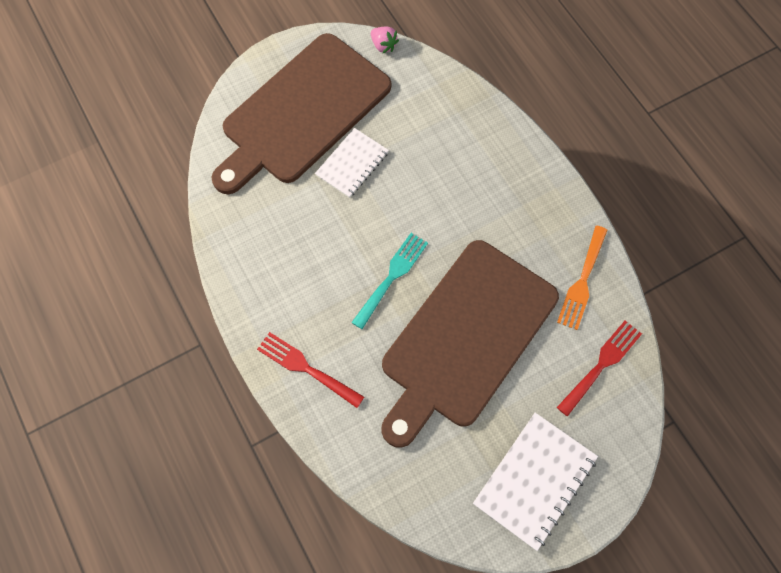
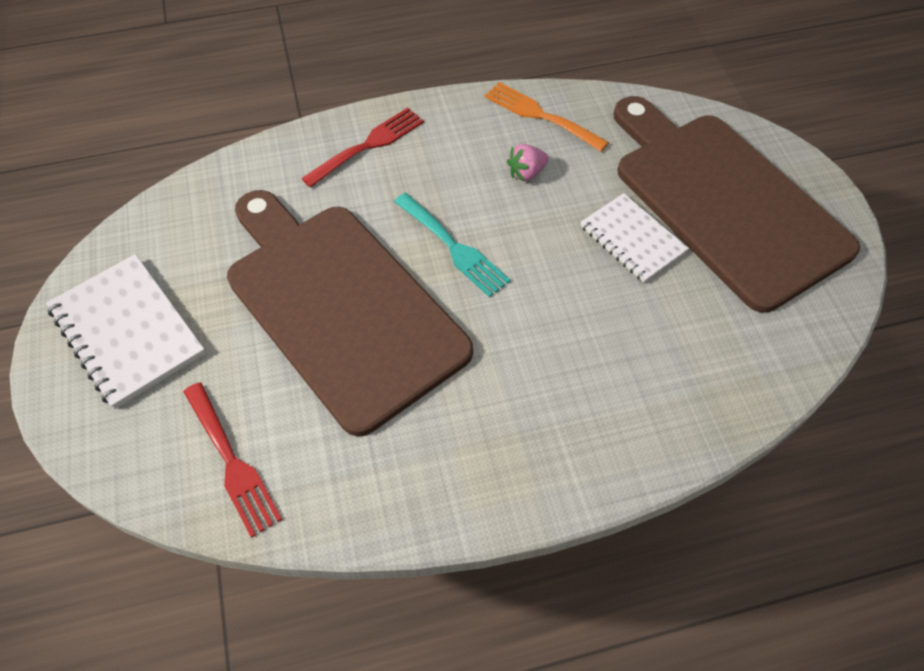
camera: 105 degrees right, 10 degrees down
pink strawberry [371,27,399,53] -> pink strawberry moved to [507,144,549,182]
orange fork [557,226,607,330] -> orange fork moved to [485,82,609,152]

